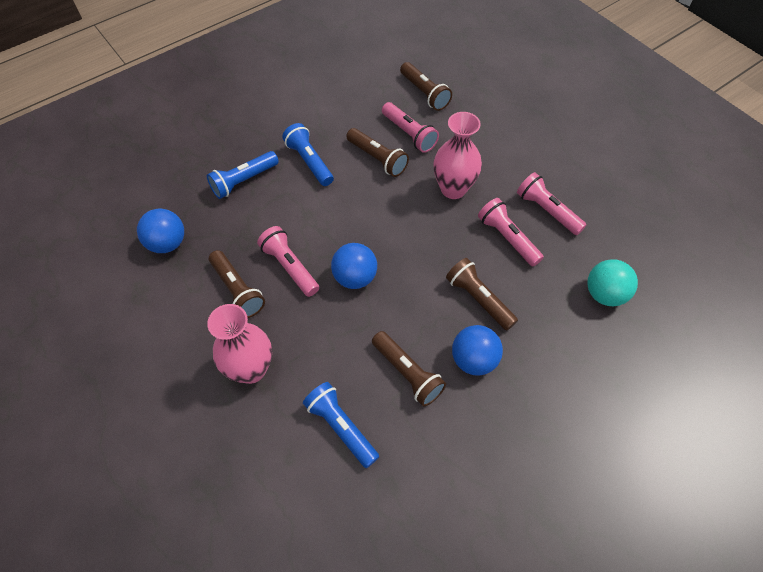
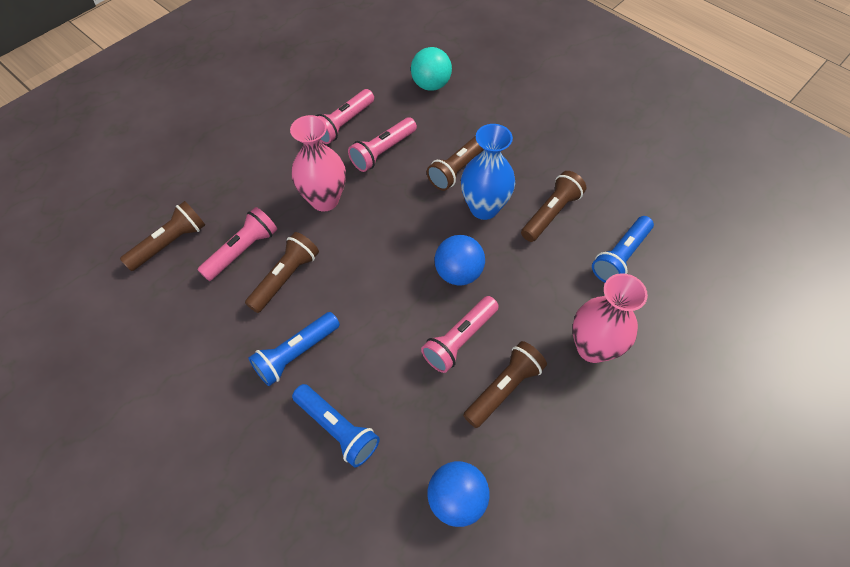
camera: 100 degrees left, 0 degrees up
blue ball [452,325,503,375] -> none
none -> blue vase [461,124,515,220]

